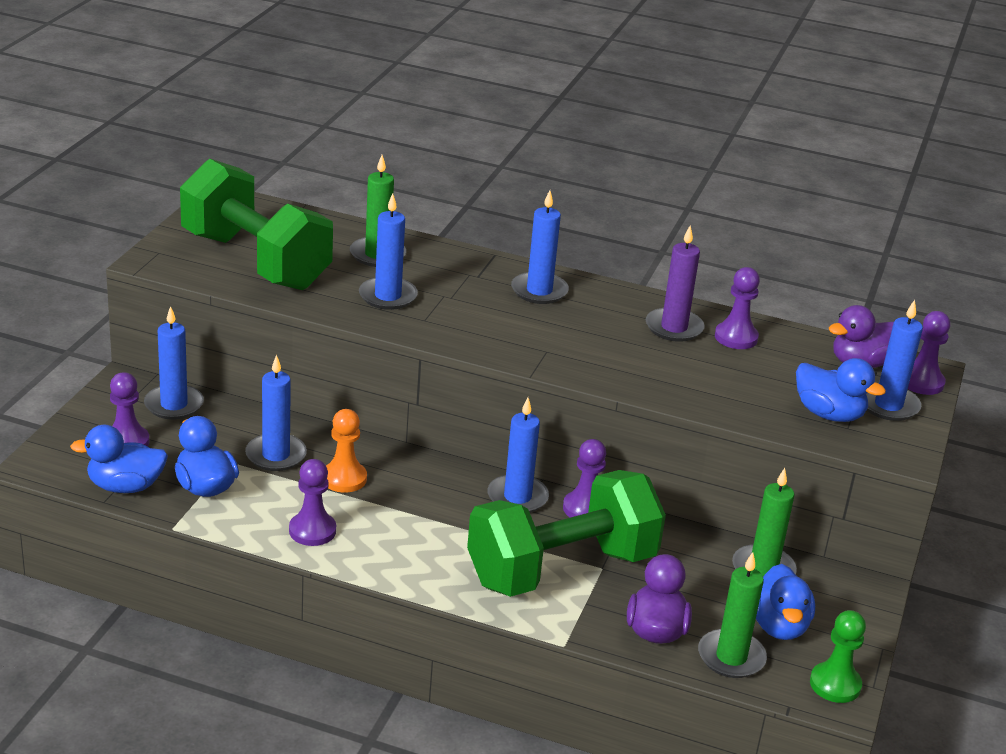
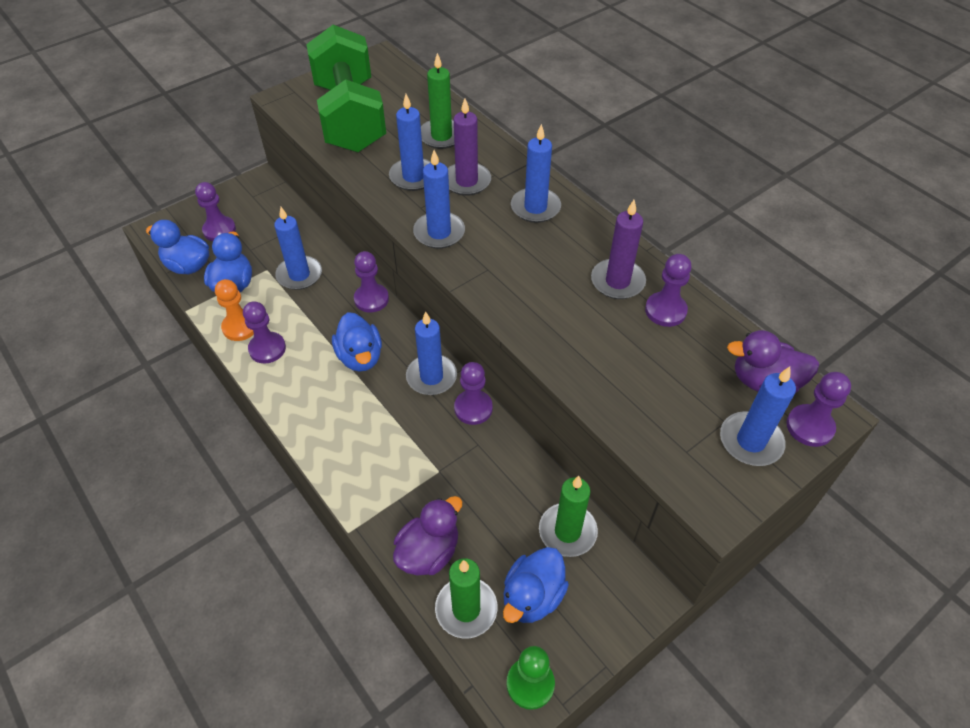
camera: 35 degrees right, 20 degrees up
blue candle [144,306,204,420] -> blue candle moved to [413,150,465,249]
orange pawn [326,409,367,493] -> orange pawn moved to [215,279,254,341]
green dumbbell [467,470,666,597] -> none
blue duck [796,358,886,422] -> blue duck moved to [332,312,382,372]
none -> purple pawn [354,251,389,313]
none -> purple candle [448,99,491,196]

